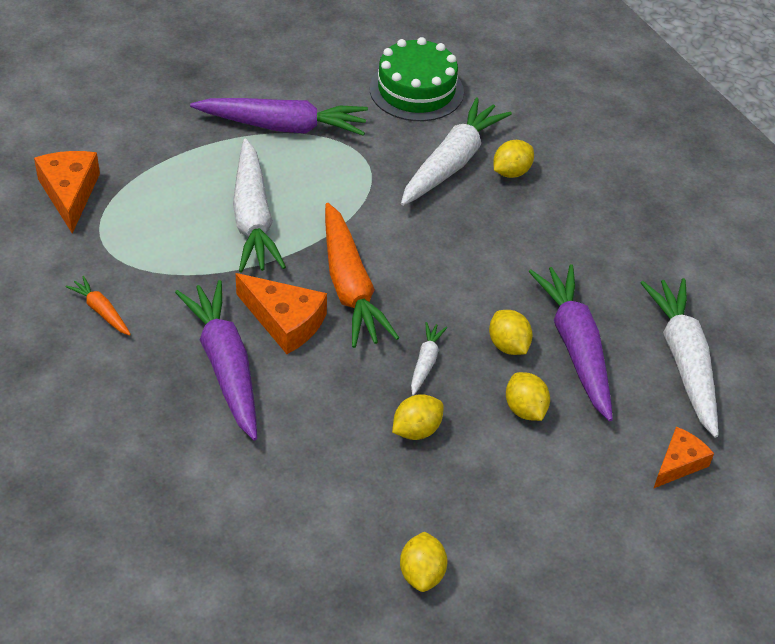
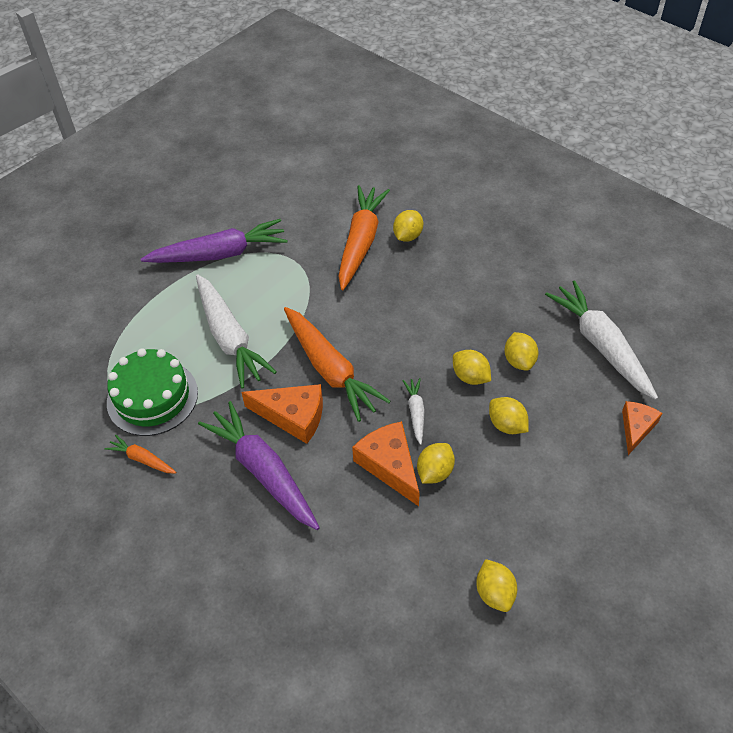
camera: 15 degrees left, 5 degrees up
orange cheese [34,151,100,234] -> orange cheese moved to [352,421,420,506]
green cake [369,37,464,121] -> green cake moved to [107,348,198,436]
white carrot [401,97,512,206] -> orange carrot [338,185,390,290]
purple carrot [529,264,613,421] -> yellow lemon [505,332,538,371]

